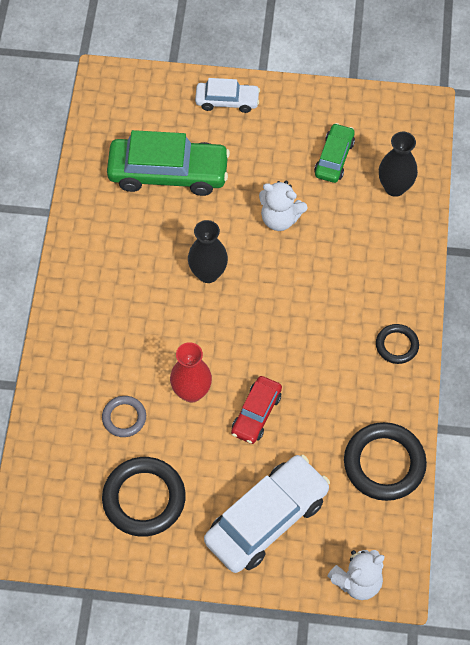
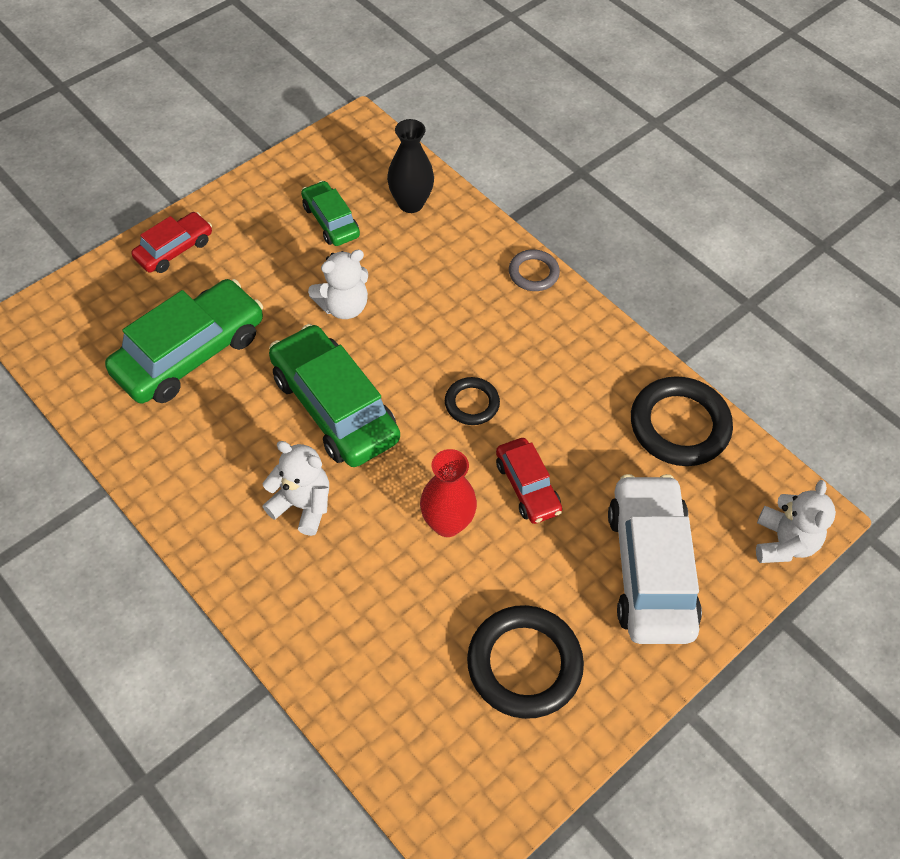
camera: 50 degrees left, 5 degrees down
grey ring [102,396,146,437] -> grey ring moved to [509,249,560,291]
black vase [188,220,228,283] -> green car [269,324,400,467]
white car [195,78,260,113] -> red car [131,212,212,273]
black ring [376,324,419,364] -> black ring moved to [445,377,500,425]
none -> white teddy bear [262,441,329,536]

